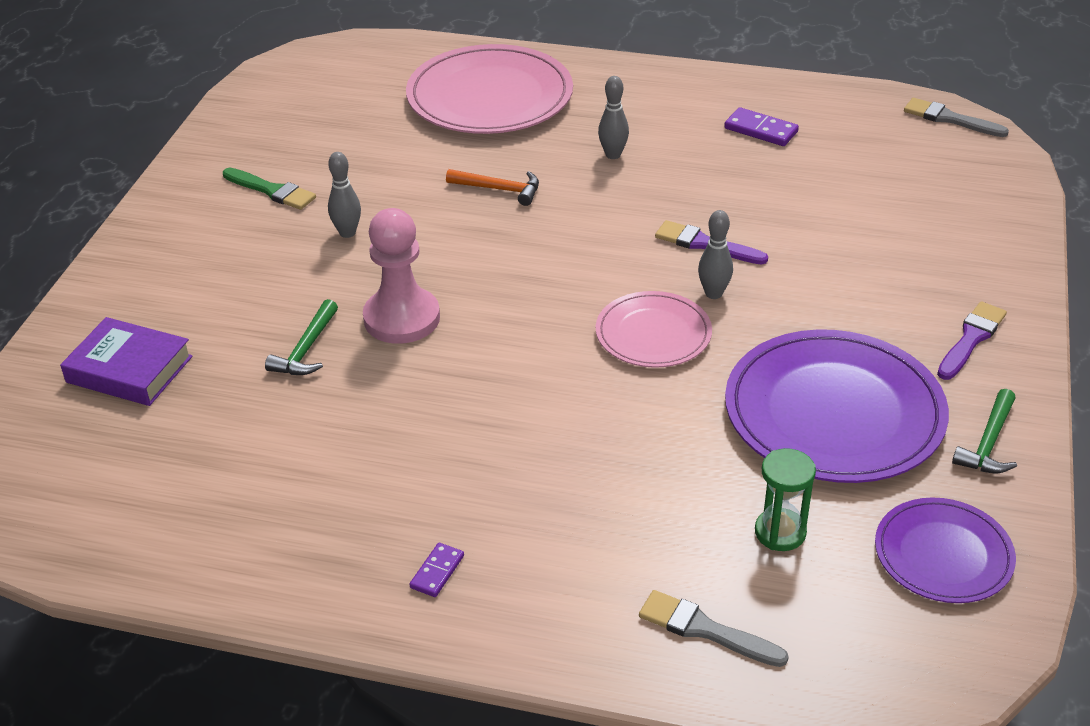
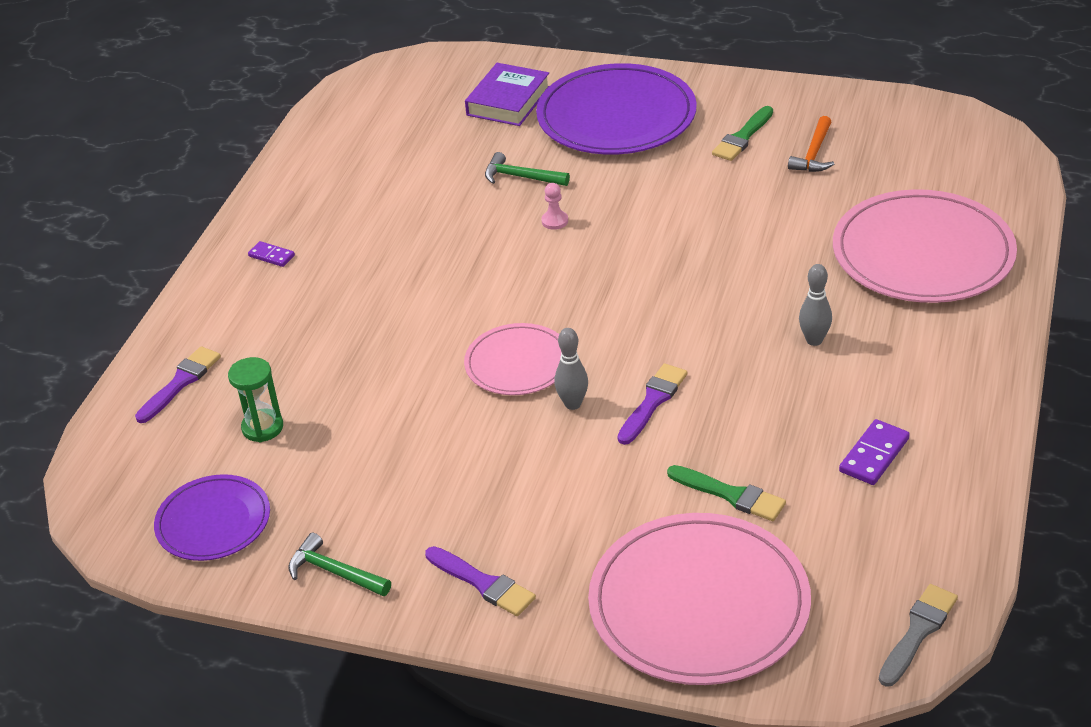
camera: 95 degrees right, 0 degrees up
grey bowling pin [328,152,361,238] -> none
pink pawn [363,208,440,344] -> pink pawn [541,183,568,230], size x0.41
orange hammer [446,169,539,206] -> orange hammer moved to [788,116,834,172]
grey brush [639,590,789,667] -> purple brush [135,346,221,423]
purple plate [725,329,949,483] -> purple plate moved to [536,63,697,155]
none -> pink plate [588,513,811,685]
none -> green brush [667,465,786,521]

